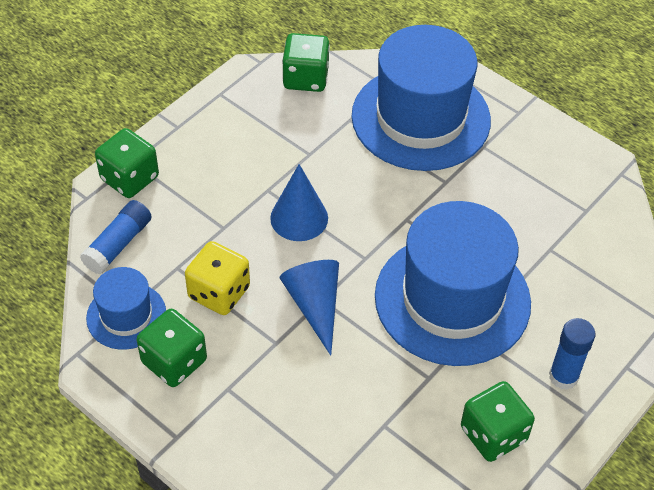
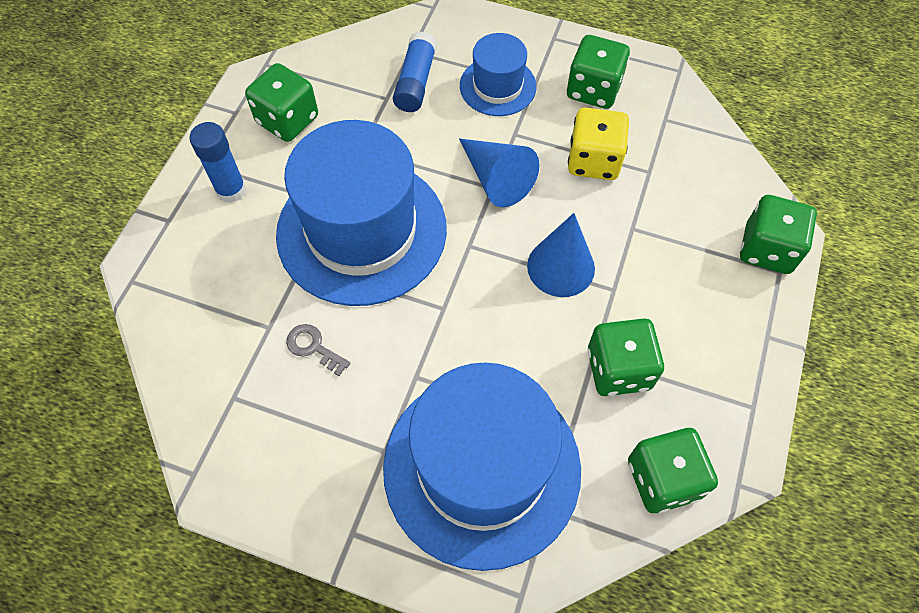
camera: 160 degrees right, 10 degrees up
blue glue stick [80,200,152,274] -> blue glue stick moved to [393,32,437,112]
blue hat [86,267,166,350] -> blue hat moved to [460,33,536,116]
none -> grey key [286,324,350,376]
none -> green dice [588,318,664,396]

